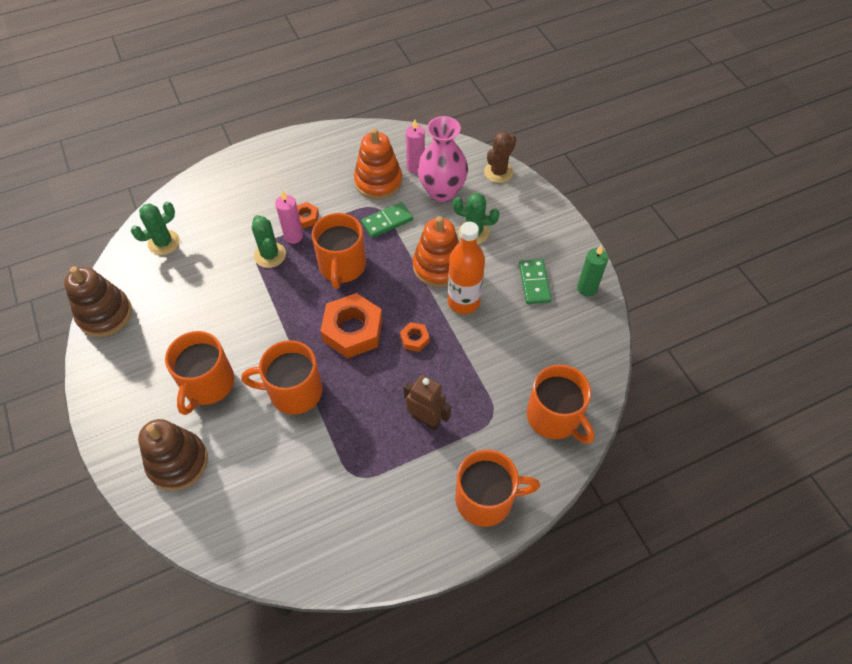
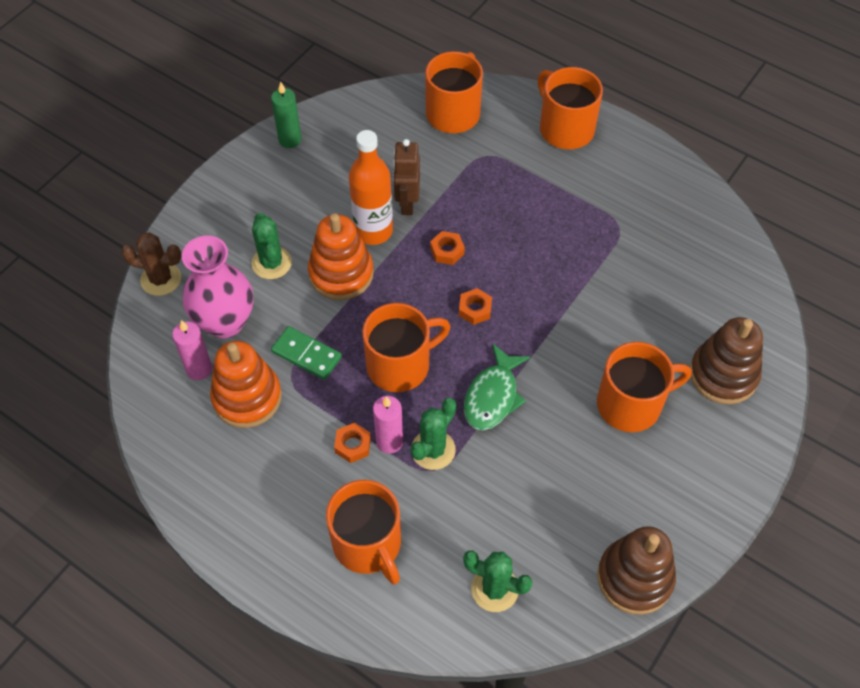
camera: 120 degrees left, 0 degrees up
orange mug [241,340,323,415] -> orange mug moved to [326,480,401,584]
orange nut [320,293,382,358] -> orange nut [459,288,492,325], size x0.47
brown robot [403,375,451,430] -> brown robot moved to [393,139,420,215]
green domino [519,259,551,304] -> none
none -> green fish [464,343,531,430]

